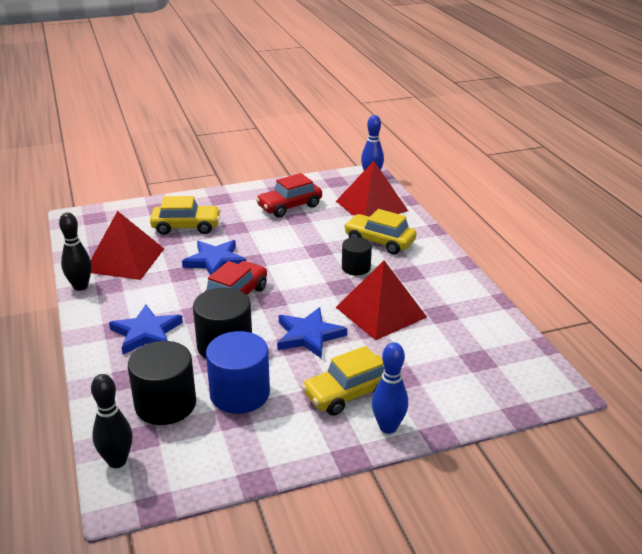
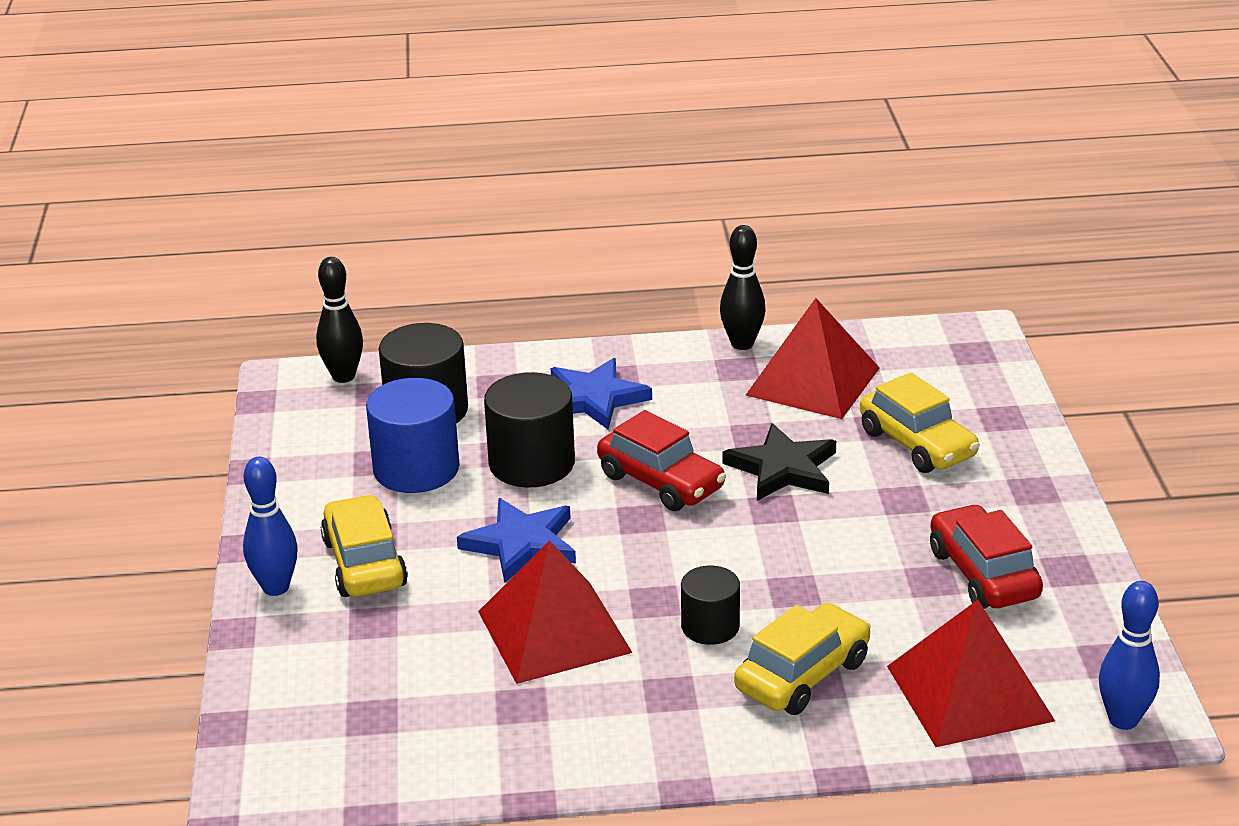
camera: 105 degrees right, 0 degrees up
yellow car [150,196,221,235] -> yellow car turned 45 degrees counterclockwise [860,372,980,473]
blue star [182,240,247,275] -> black star [723,423,836,501]

